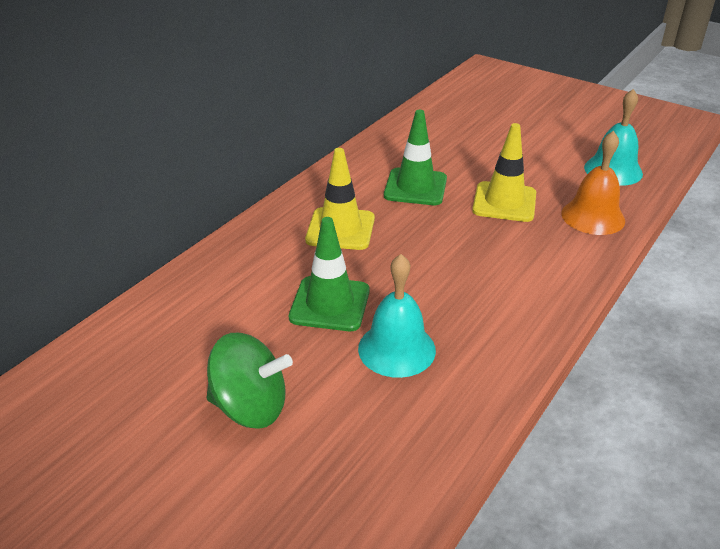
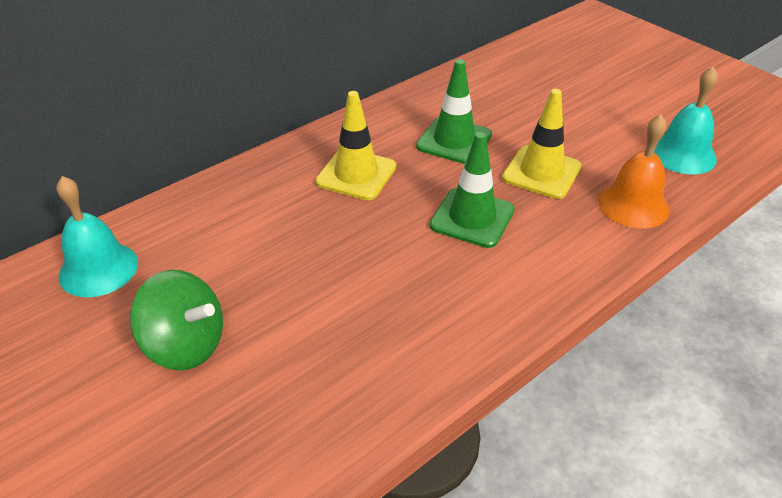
camera: 15 degrees right, 5 degrees up
green traffic cone [289,217,370,331] -> green traffic cone moved to [430,132,515,248]
turquoise bell [358,254,436,378] -> turquoise bell moved to [56,176,138,298]

